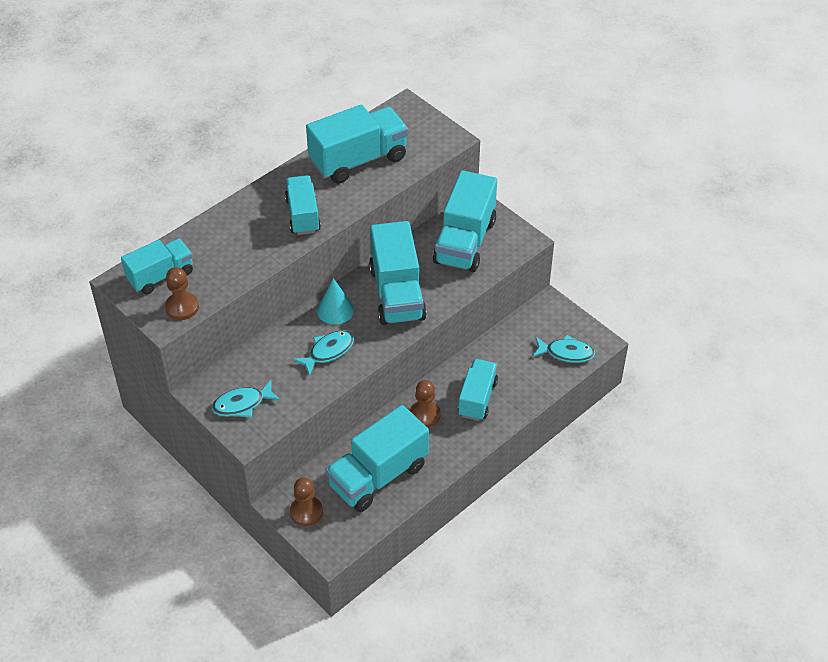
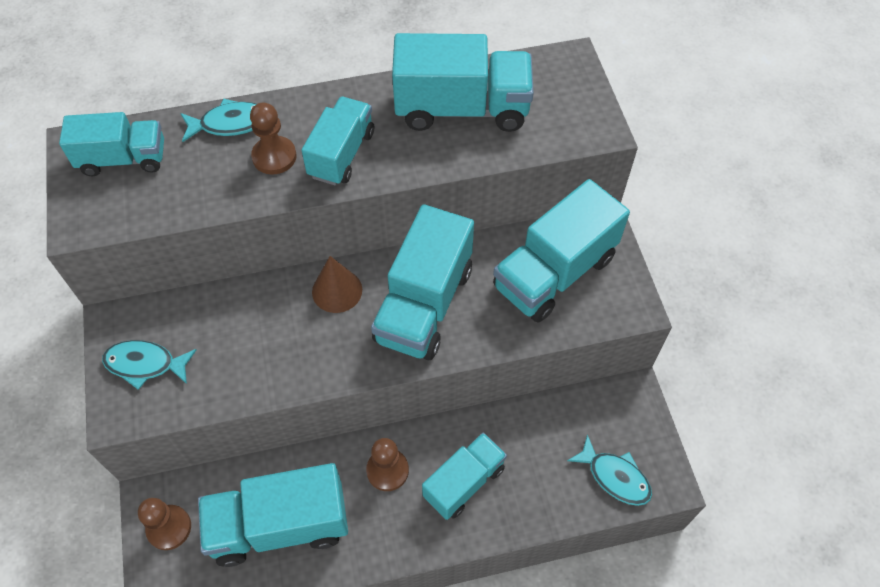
camera: 30 degrees right, 10 degrees up
brown pawn [165,267,199,320] -> brown pawn moved to [250,103,296,175]
turquoise fish [293,330,354,376] -> turquoise fish moved to [180,98,256,142]
turquoise cone [317,278,354,325] -> brown cone [312,256,362,313]

